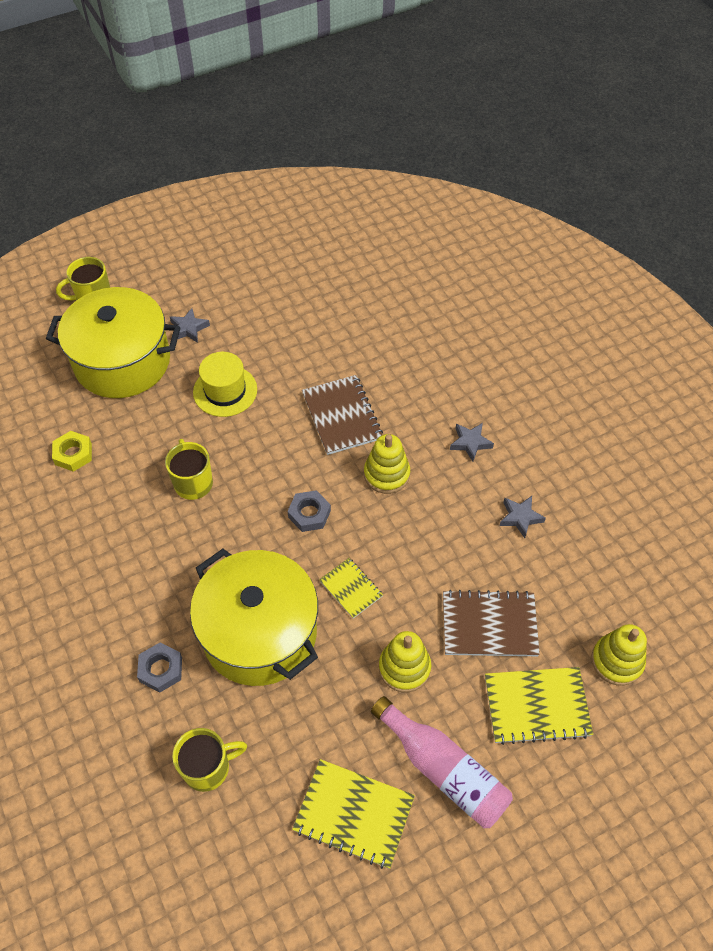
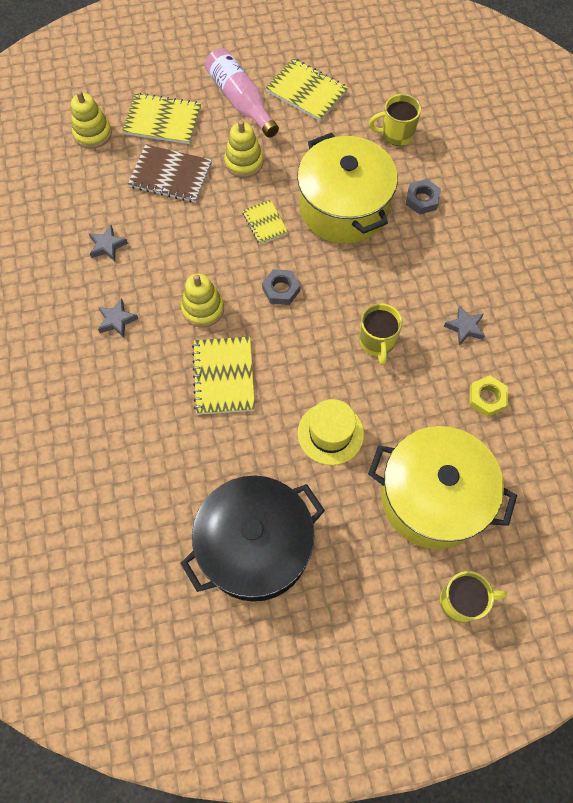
camera: 165 degrees left, 10 degrees up
grey star [170,308,210,343] -> grey star moved to [444,306,485,345]
brown notebook [302,375,383,455] -> yellow notebook [192,337,255,415]
none -> black pot [180,476,325,602]

